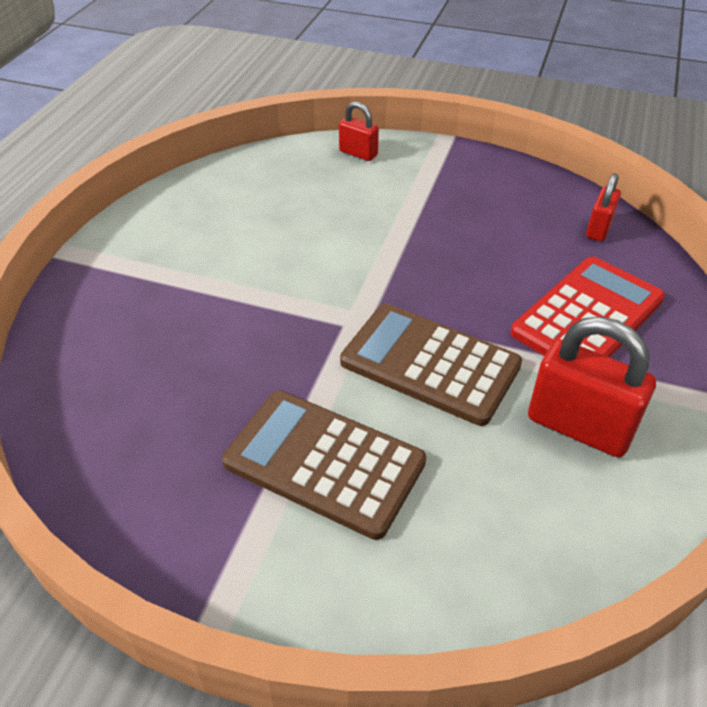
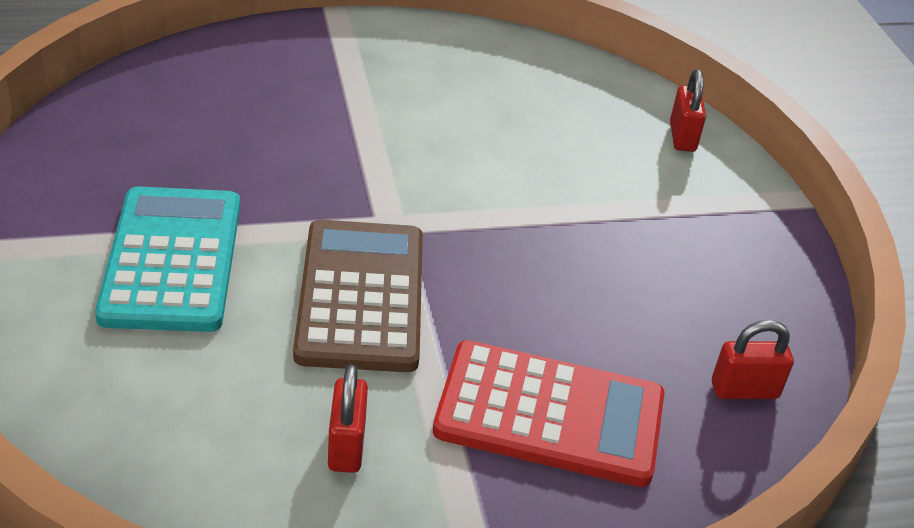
camera: 55 degrees right, 5 degrees down
brown calculator [222,390,426,540] -> turquoise calculator [95,186,240,332]
red padlock [528,317,656,457] -> red padlock [328,365,368,473], size x0.55

